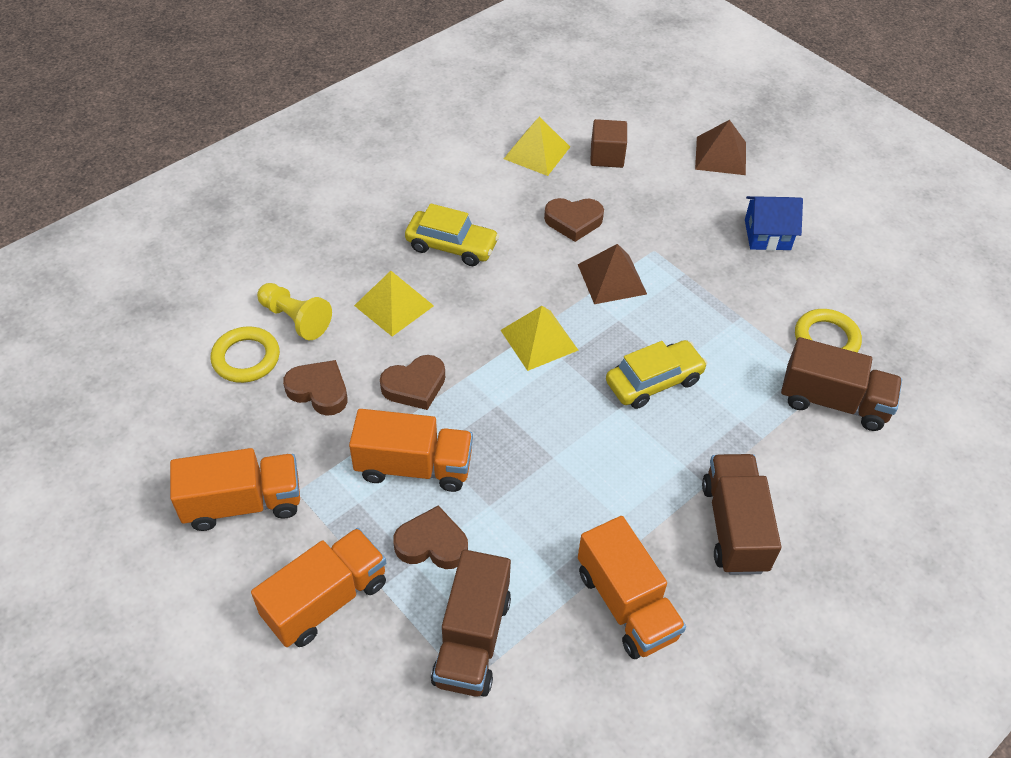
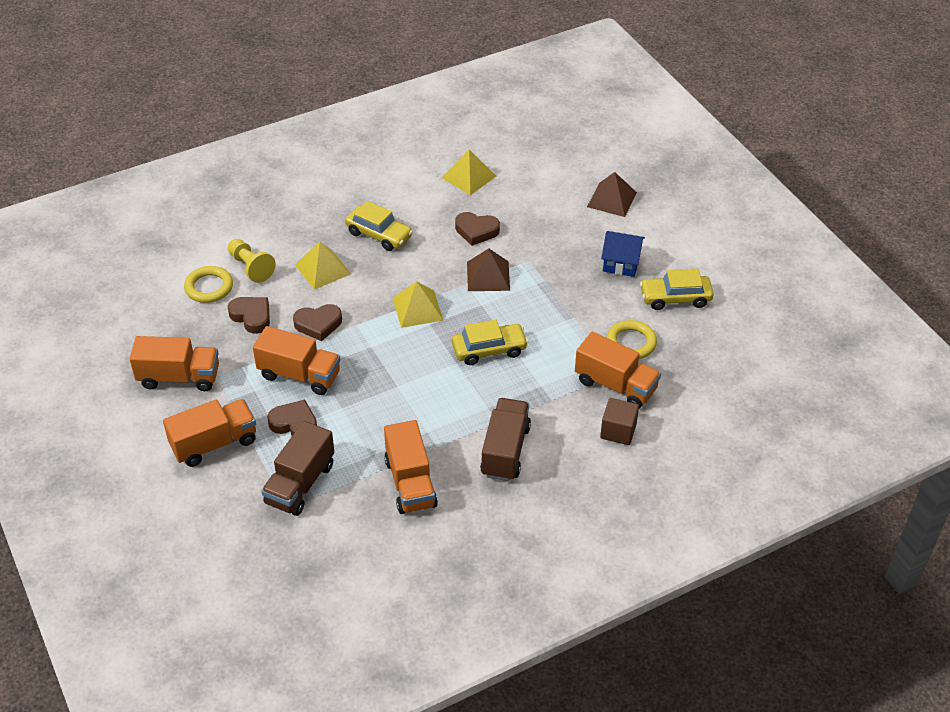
camera: 15 degrees right, 5 degrees down
brown cube [590,119,627,168] -> brown cube moved to [600,398,639,445]
brown truck [781,337,902,431] -> orange truck [575,332,661,408]
none -> yellow car [640,269,714,310]

